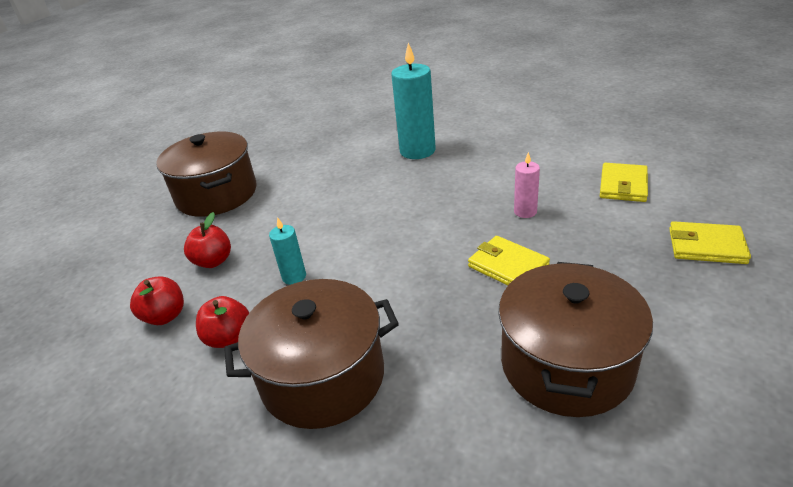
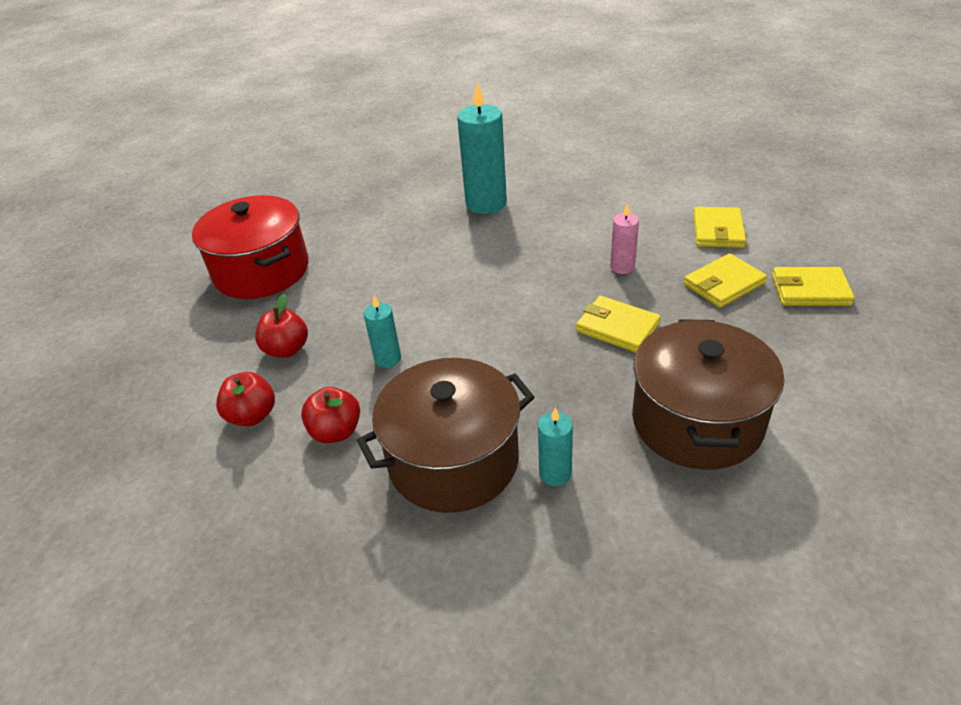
camera: 10 degrees left, 5 degrees up
brown pot [156,132,256,217] -> red pot [192,195,309,299]
none -> turquoise candle [538,407,573,486]
none -> yellow wallet [684,253,767,308]

